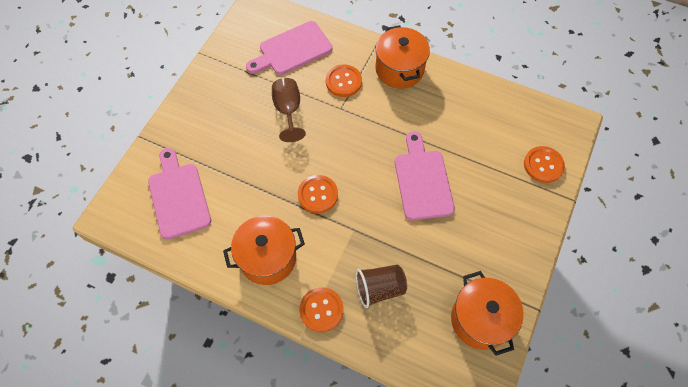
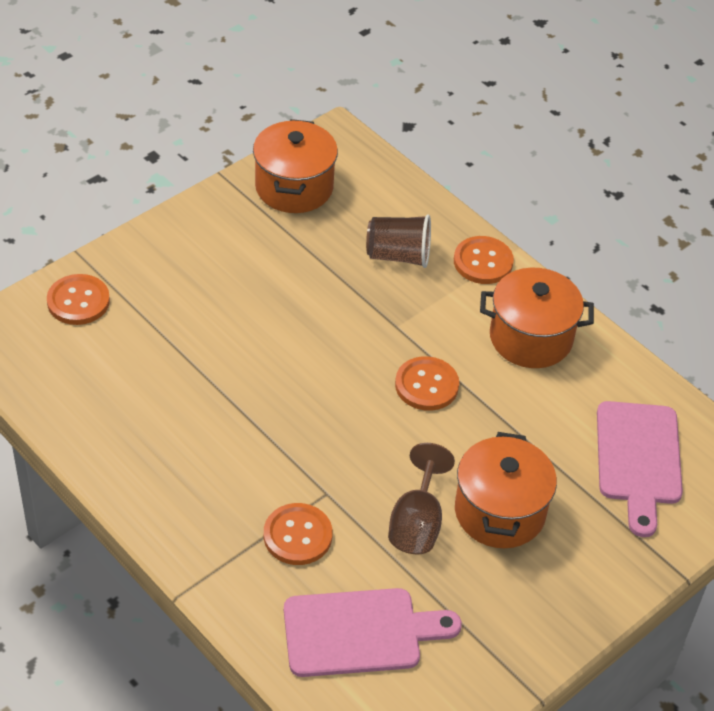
camera: 160 degrees left, 15 degrees down
orange pot [375,25,430,89] -> orange pot moved to [455,432,557,548]
pink cutting board [395,131,455,221] -> none

